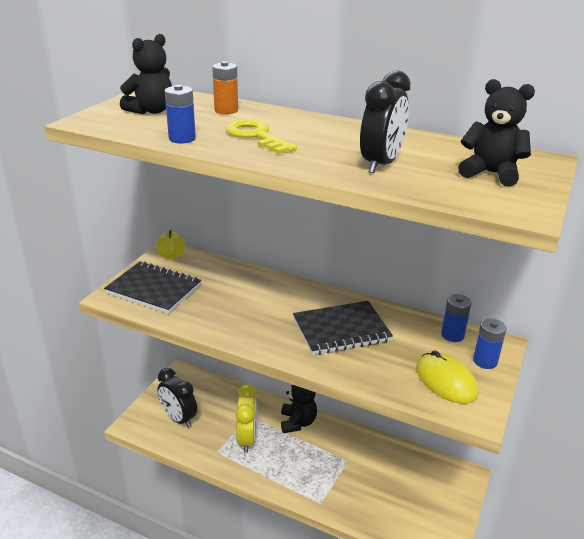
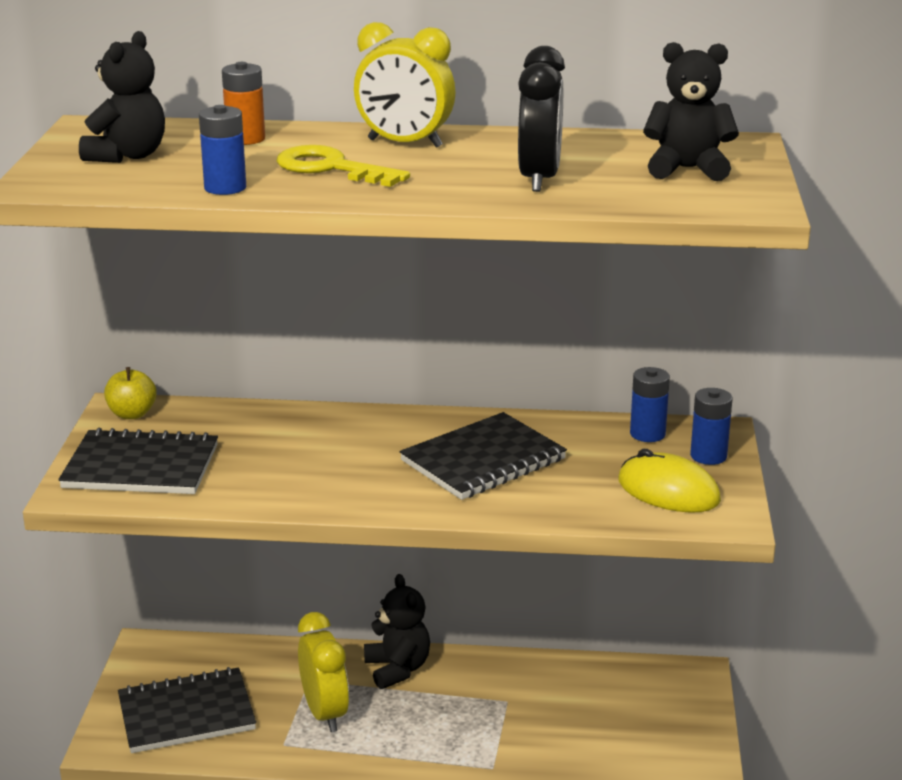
camera: 20 degrees left, 5 degrees down
black clock [157,368,197,428] -> black notebook [118,667,256,753]
none -> yellow clock [354,22,456,148]

